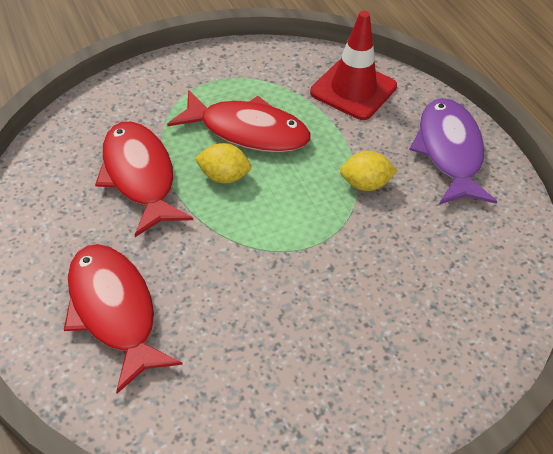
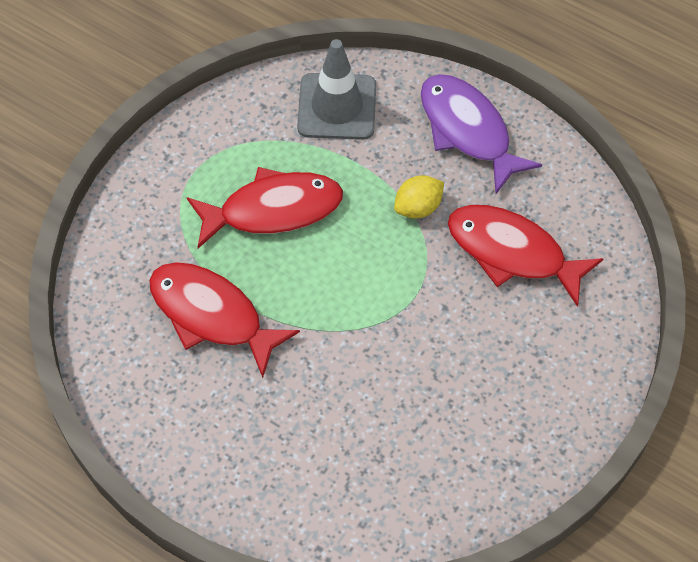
camera: 30 degrees left, 10 degrees up
red fish [64,244,183,394] -> red fish moved to [448,205,604,307]
yellow lemon [194,143,251,183] -> none
red traffic cone [310,11,397,120] -> grey traffic cone [297,39,376,140]

